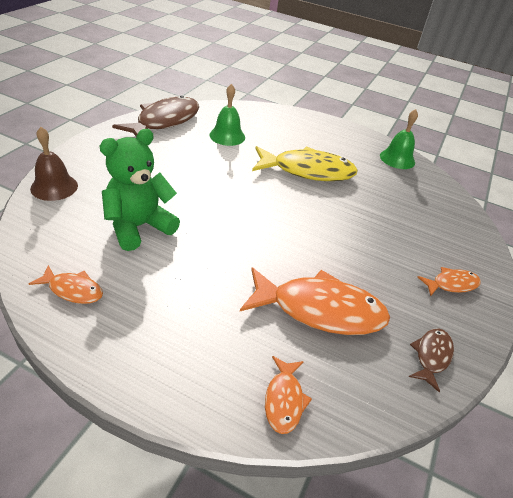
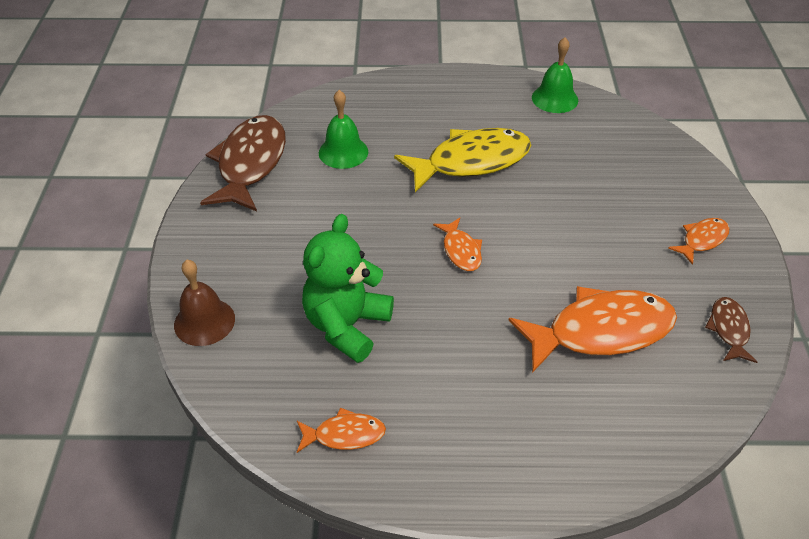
camera: 20 degrees left, 5 degrees up
orange fish [265,356,312,434] -> orange fish moved to [433,218,482,271]

